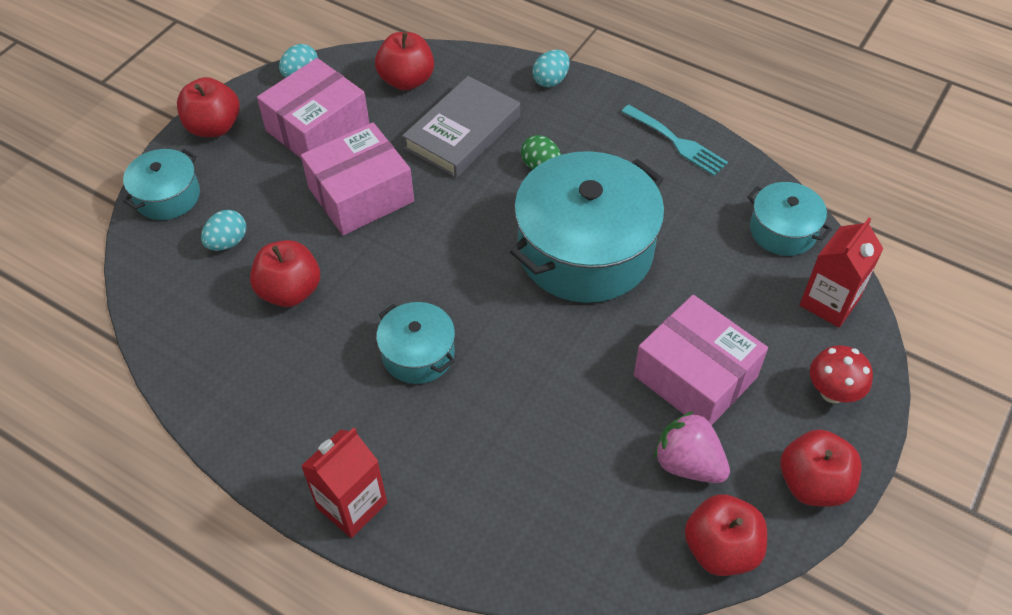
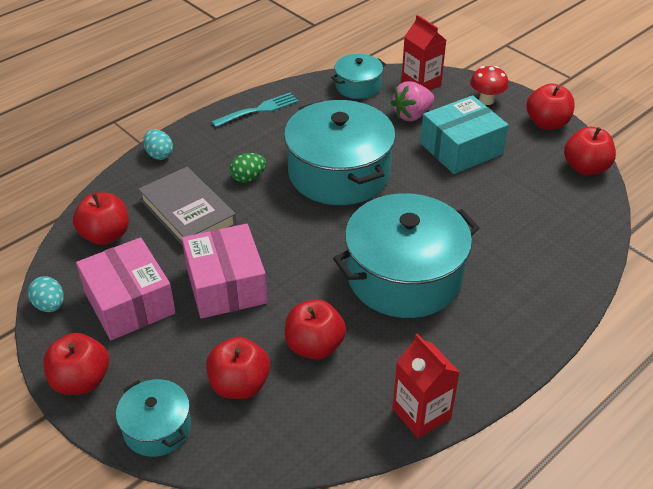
camera: 75 degrees left, 10 degrees down
turquoise egg [201,210,246,251] -> red apple [206,337,270,399]
red carton [301,427,387,538] -> red carton moved to [393,333,460,438]
turquoise pot [376,302,455,384] -> turquoise pot [333,193,479,318], size x1.99
pink box [634,295,768,425] -> turquoise box [420,95,508,174]
pink strawberry [654,411,730,483] -> pink strawberry moved to [391,81,434,121]

